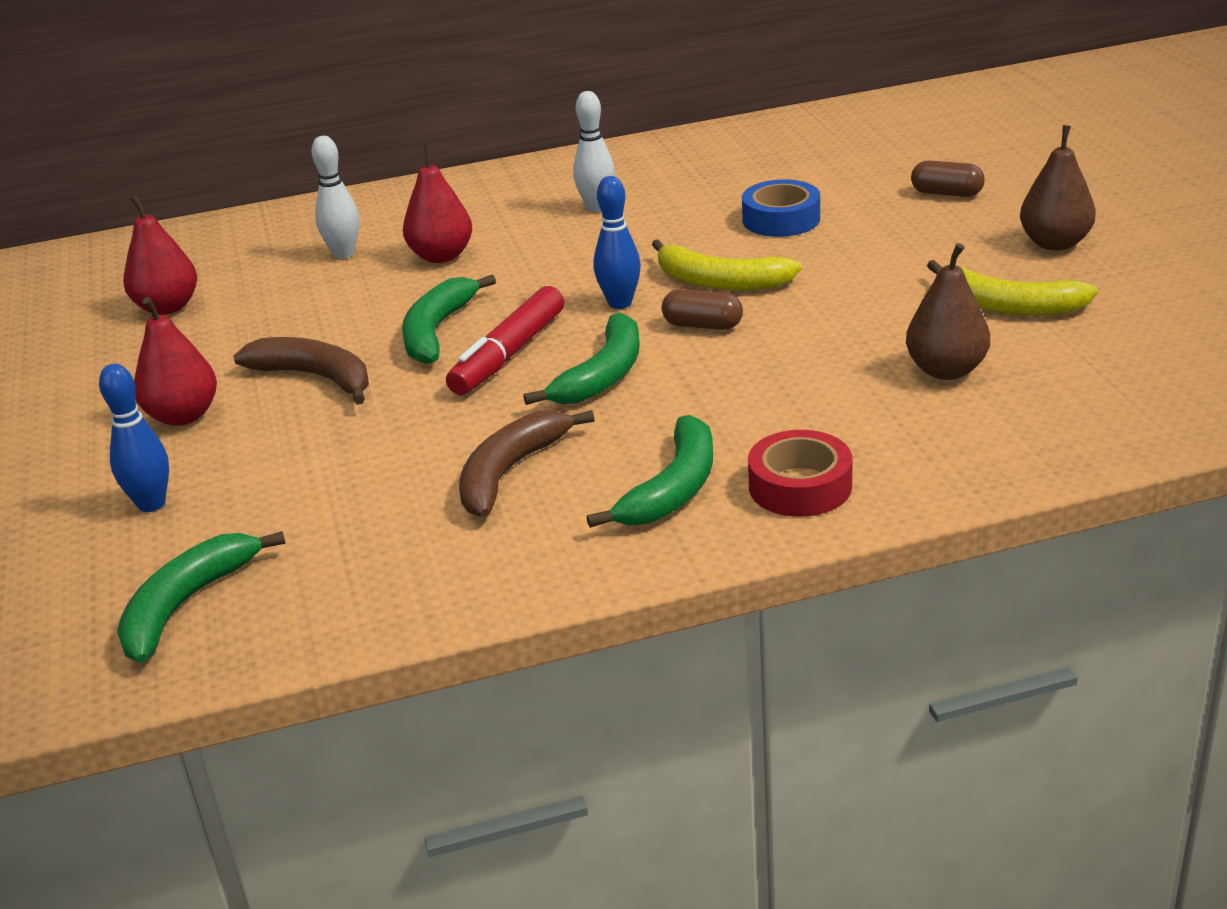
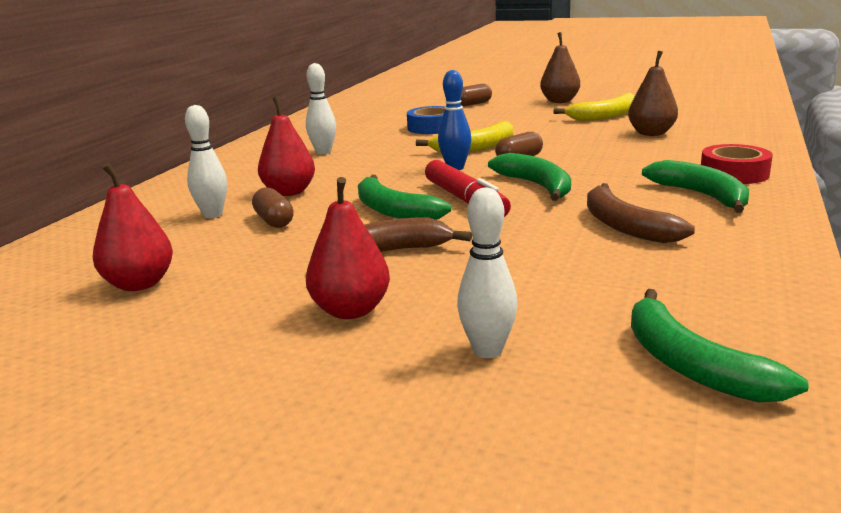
camera: 55 degrees left, 10 degrees down
blue bowling pin [99,364,169,512] -> white bowling pin [457,188,517,358]
none -> brown capsule [252,187,294,228]

